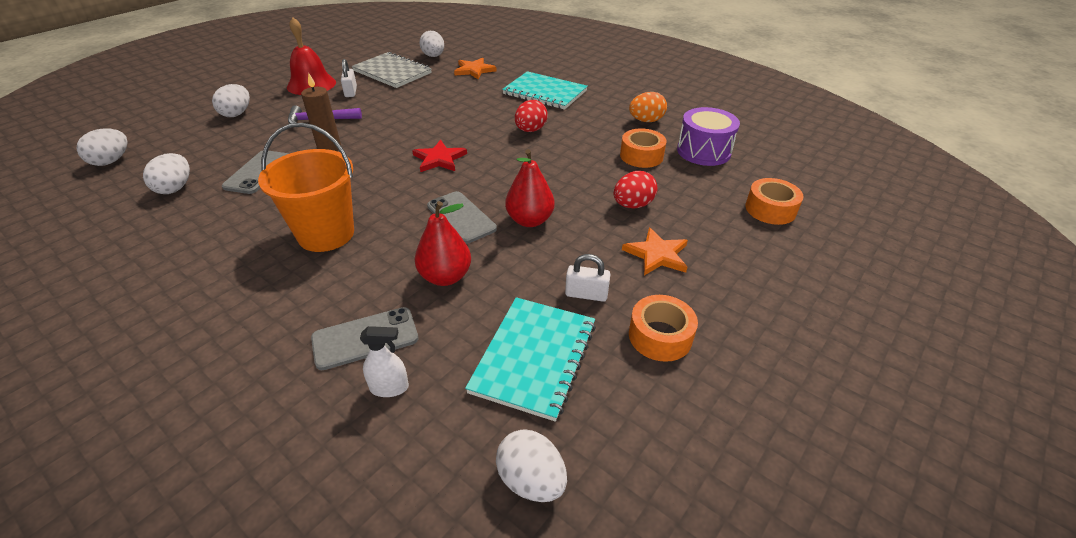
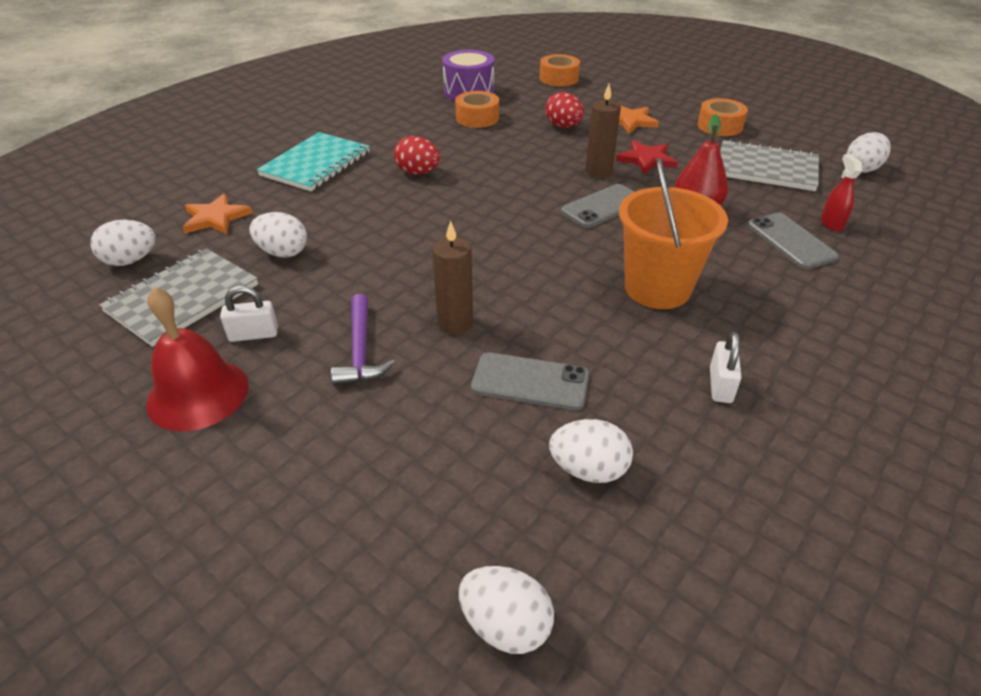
camera: 90 degrees left, 0 degrees up
white egg [212,84,250,117] -> white egg moved to [250,212,307,258]
white spray bottle [360,326,409,397] -> red spray bottle [821,154,862,231]
red star [412,140,467,172] -> red star moved to [616,140,678,175]
turquoise notebook [465,297,596,422] -> grey notebook [720,139,819,191]
red pear [505,149,555,227] -> brown candle [586,84,621,178]
white padlock [565,254,611,302] -> white padlock moved to [710,332,742,403]
orange egg [629,92,667,122] -> none

